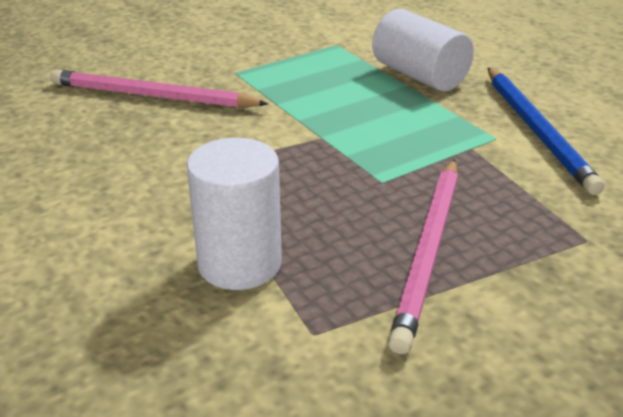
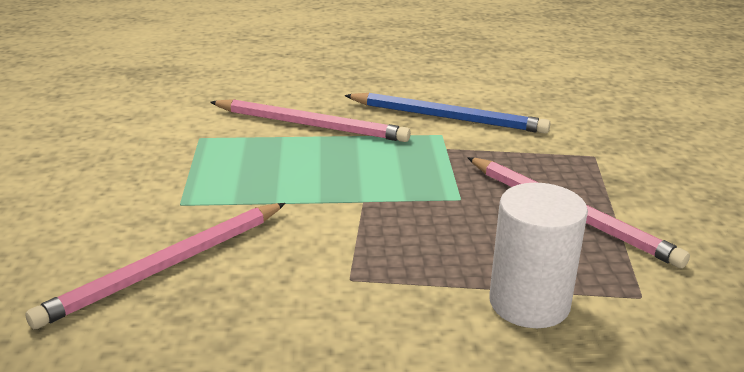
camera: 60 degrees left, 5 degrees down
white cylinder [372,9,474,91] -> pink pencil [210,99,411,142]

